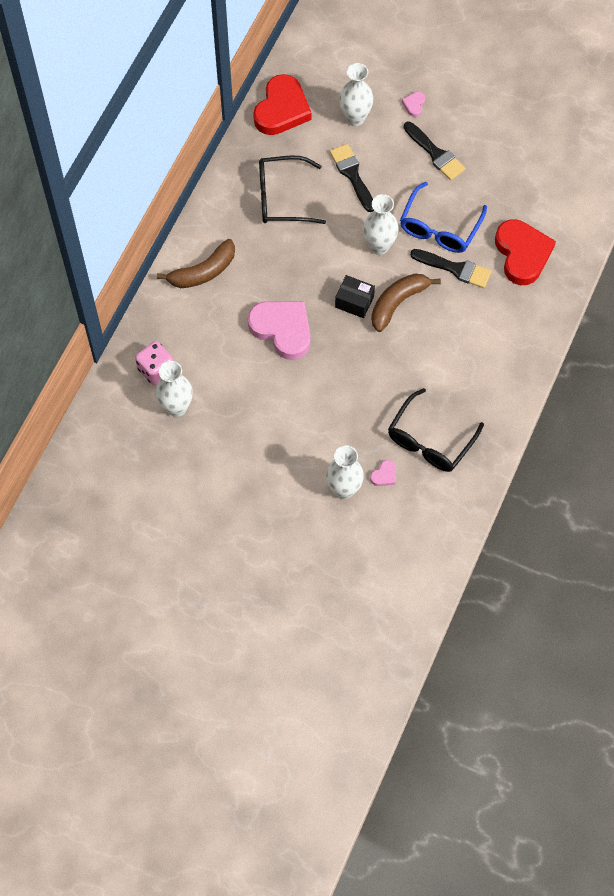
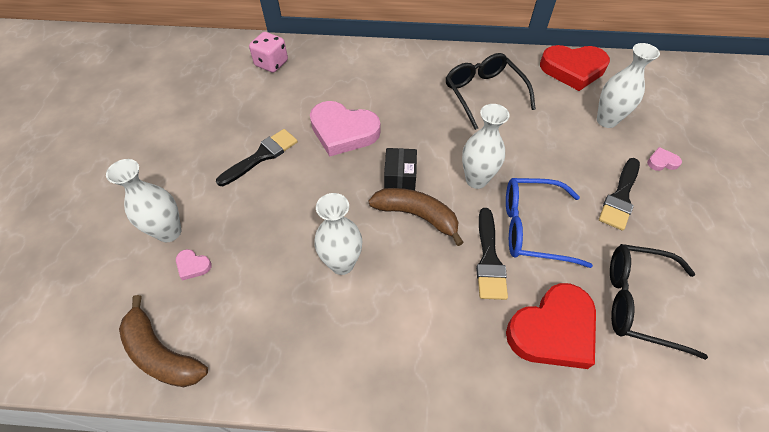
camera: 70 degrees right, 10 degrees down
white vase [156,361,193,417] -> white vase moved to [314,193,362,275]
brown banana [157,239,235,288] -> brown banana moved to [119,295,208,387]
pink heart [248,301,311,360] -> pink heart turned 90 degrees clockwise [310,101,381,156]
black brush [330,144,374,212] -> black brush moved to [216,129,298,186]
black glasses [388,388,484,472] -> black glasses moved to [610,244,708,360]

